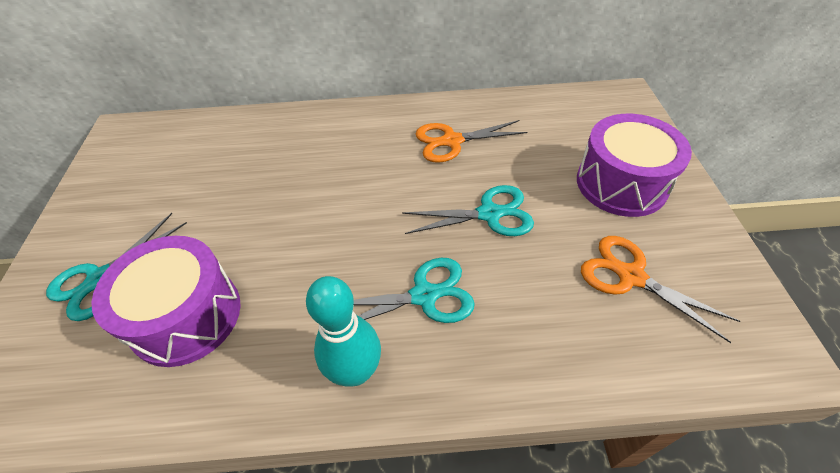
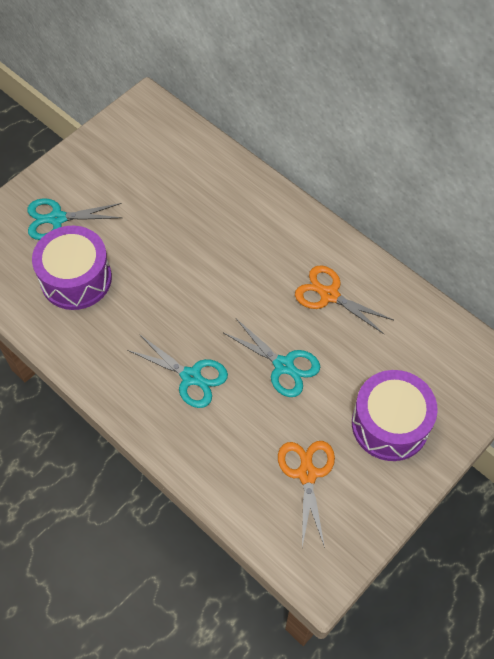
camera: 45 degrees right, 10 degrees up
turquoise bowling pin [306,276,381,387] -> none

